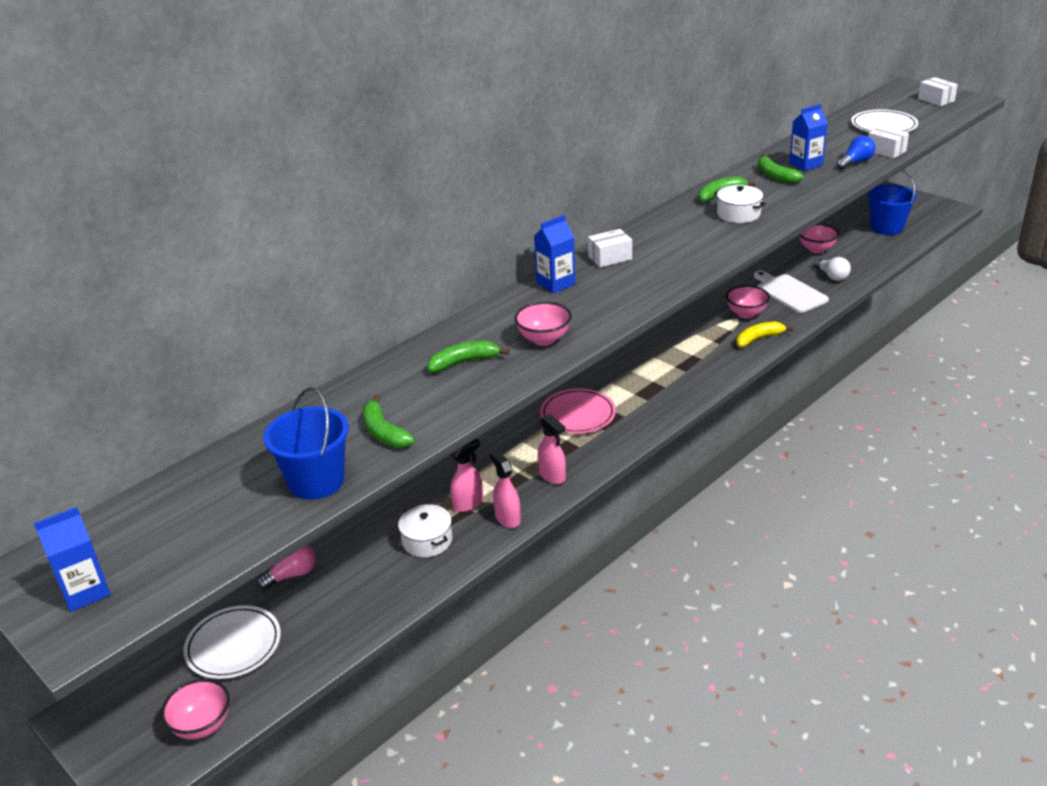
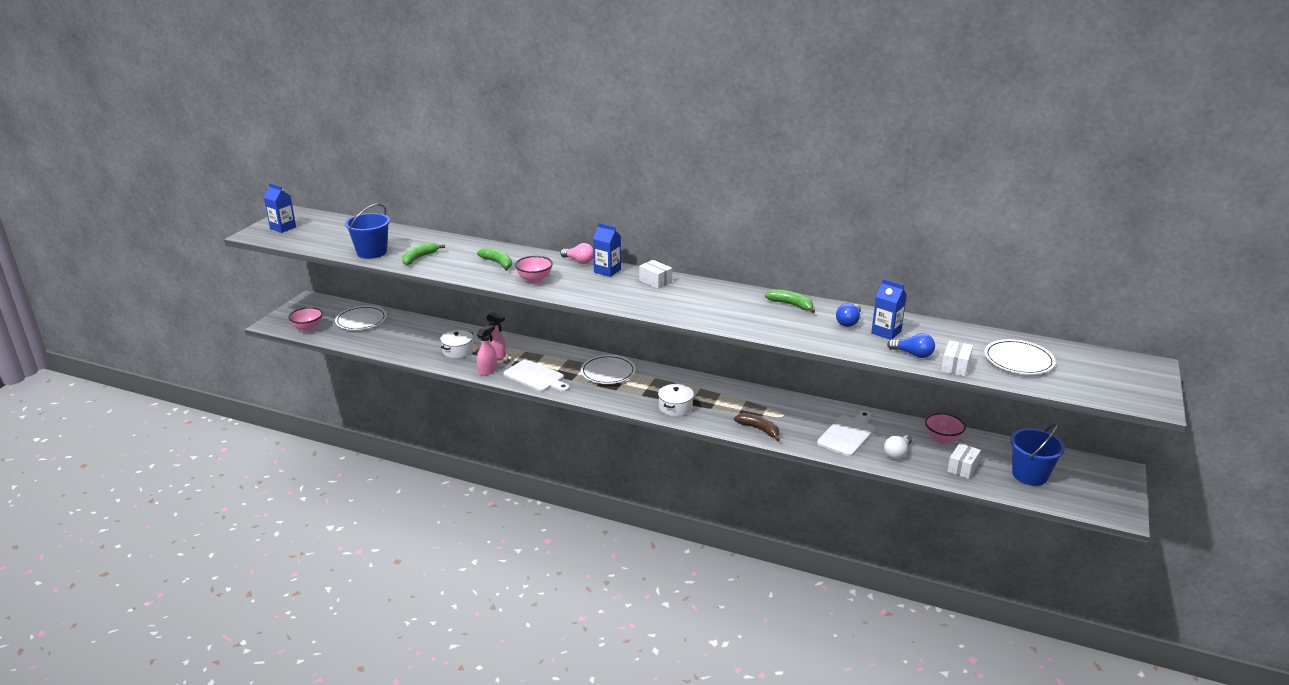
camera: 65 degrees right, 5 degrees down
pink light bulb [257,545,316,590] -> pink light bulb moved to [561,243,594,264]
pink spray bottle [538,414,566,484] -> white cutting board [503,359,570,392]
pink plate [540,388,616,434] -> white plate [581,355,635,384]
white pot [714,185,766,223] -> white pot moved to [658,384,694,416]
pink bowl [726,285,770,318] -> none
yellow banana [736,321,793,347] -> brown banana [734,413,780,441]
green banana [758,155,804,183] -> blue light bulb [836,303,861,327]
white box [918,77,958,106] -> white box moved to [947,443,981,479]

